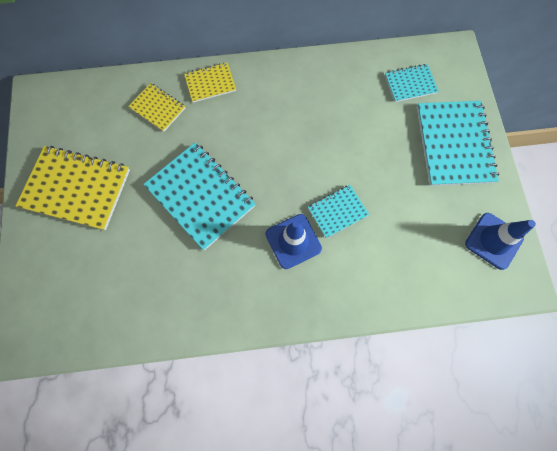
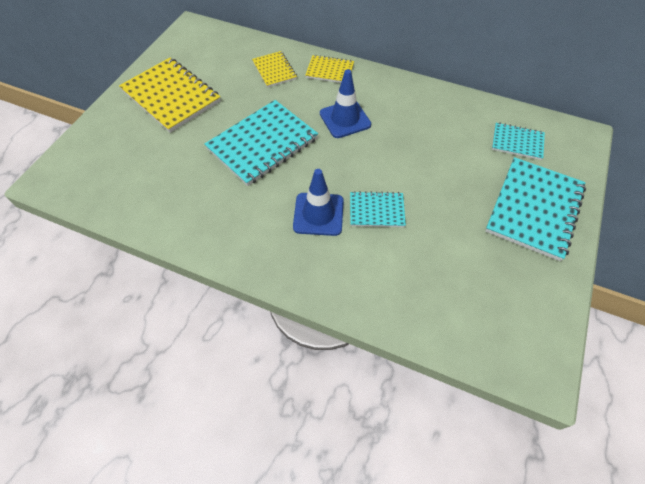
camera: 30 degrees right, 15 degrees down
turquoise notebook [143,142,256,250] -> turquoise notebook turned 60 degrees clockwise [204,100,318,186]
blue traffic cone [465,213,536,270] -> blue traffic cone moved to [320,69,371,138]

